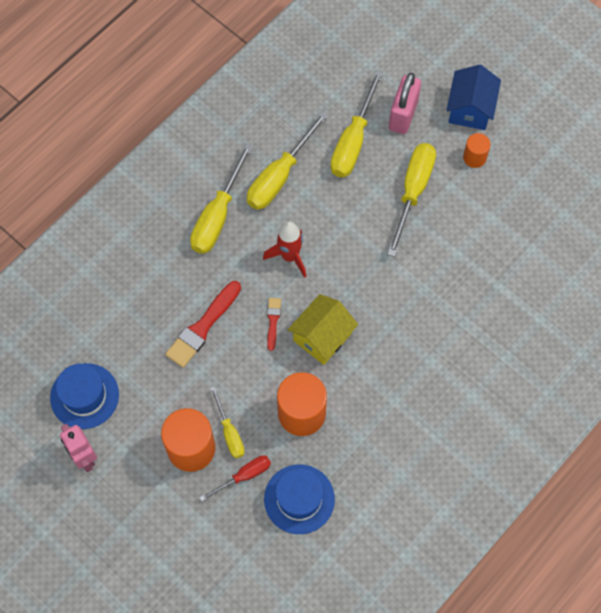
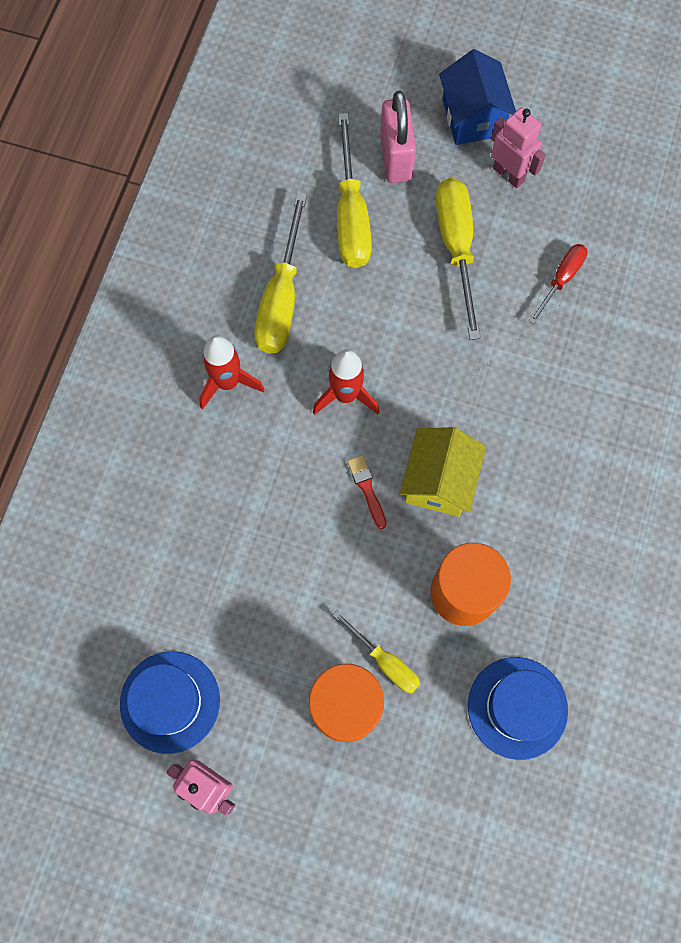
camera: 25 degrees left, 5 degrees up
red brush [165,281,241,368] -> none
yellow screwdriver [190,143,253,254] -> red rocket [199,335,265,410]
red screwdriver [200,456,271,501] -> red screwdriver moved to [529,244,588,324]
orange cylinder [463,133,491,168] -> pink robot [491,108,546,188]

